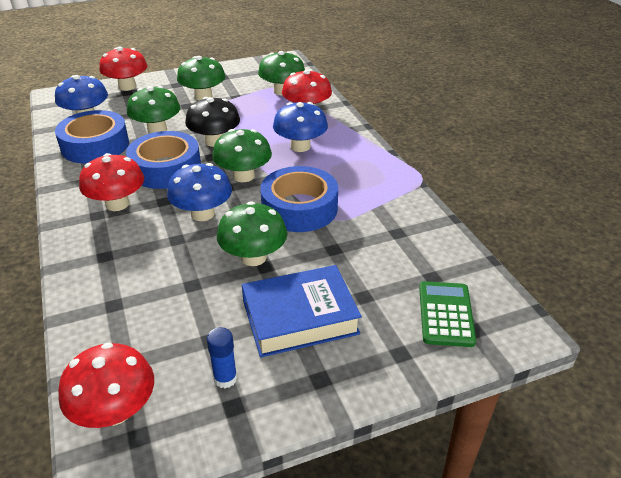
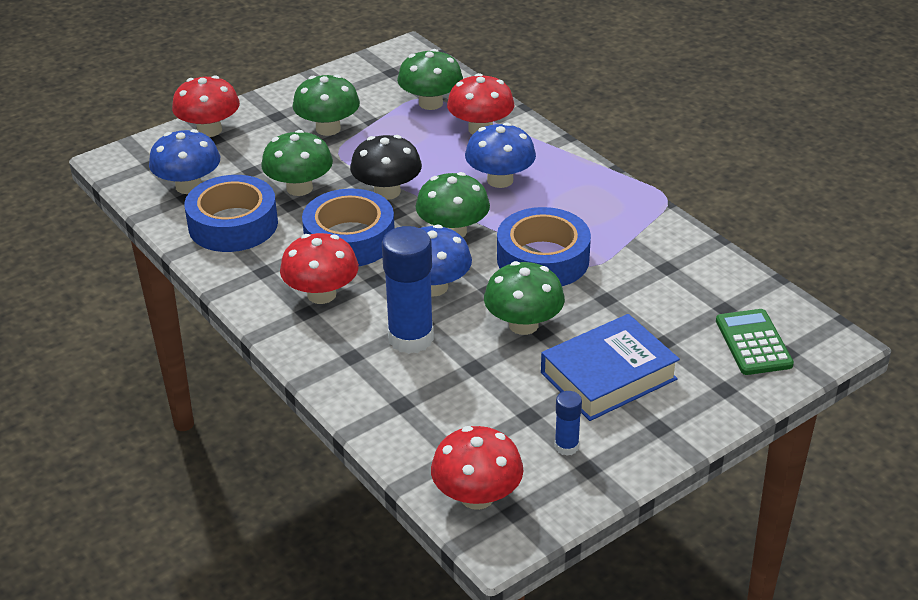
camera: 15 degrees left, 0 degrees up
none -> blue glue stick [382,226,434,354]

